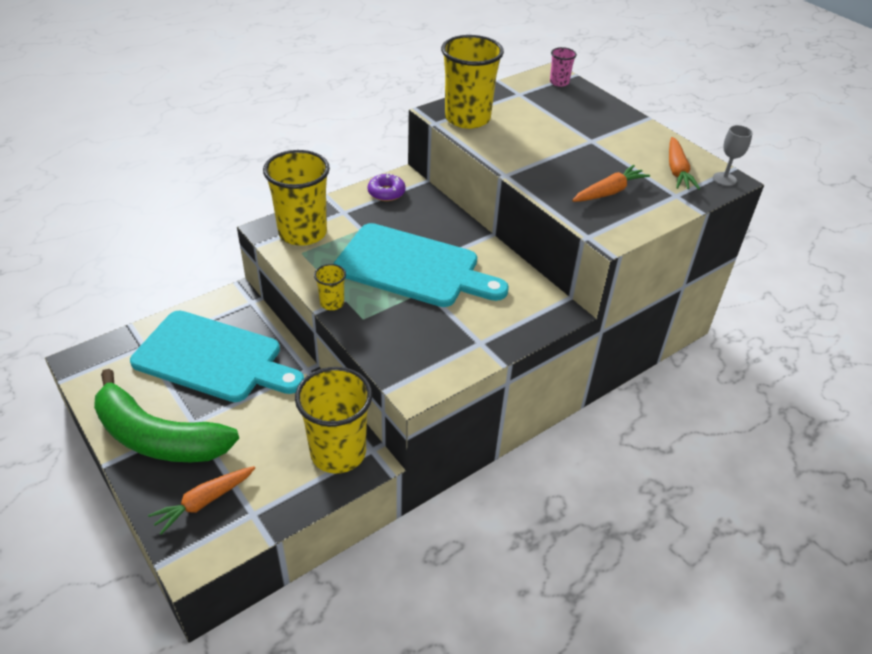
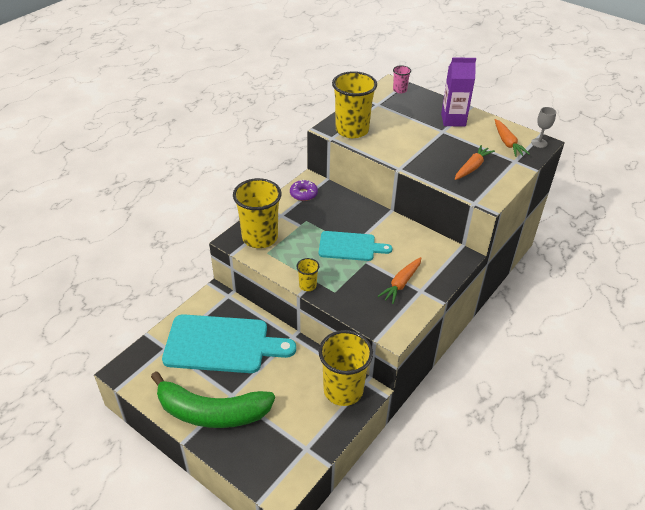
camera: 15 degrees left, 0 degrees up
orange carrot [148,466,255,535] -> orange carrot moved to [378,257,421,304]
turquoise cutting board [334,223,509,307] -> turquoise cutting board [319,231,392,261], size x0.59
none -> purple carton [441,57,476,127]

